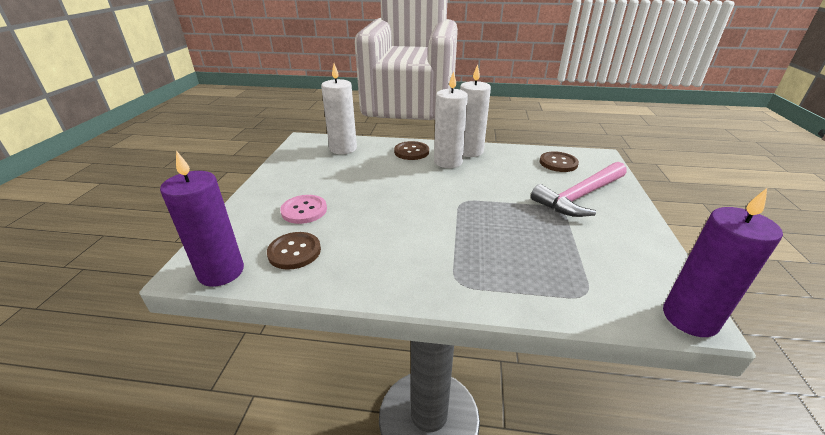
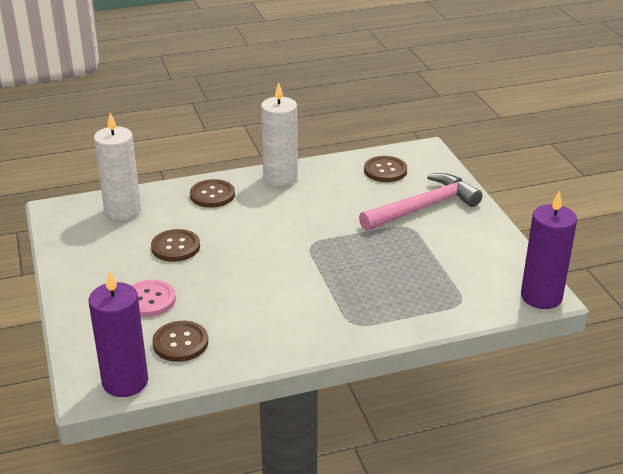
camera: 25 degrees left, 0 degrees up
white candle [434,71,468,168] -> none
pink hammer [531,162,627,217] -> pink hammer turned 150 degrees counterclockwise [359,173,482,231]
none -> brown button [151,229,200,262]

